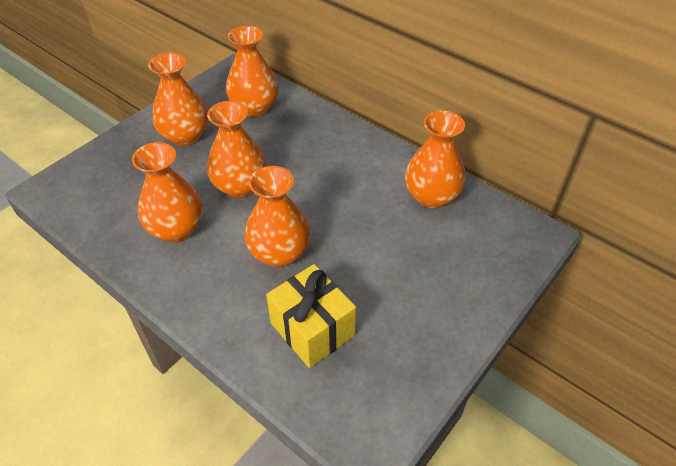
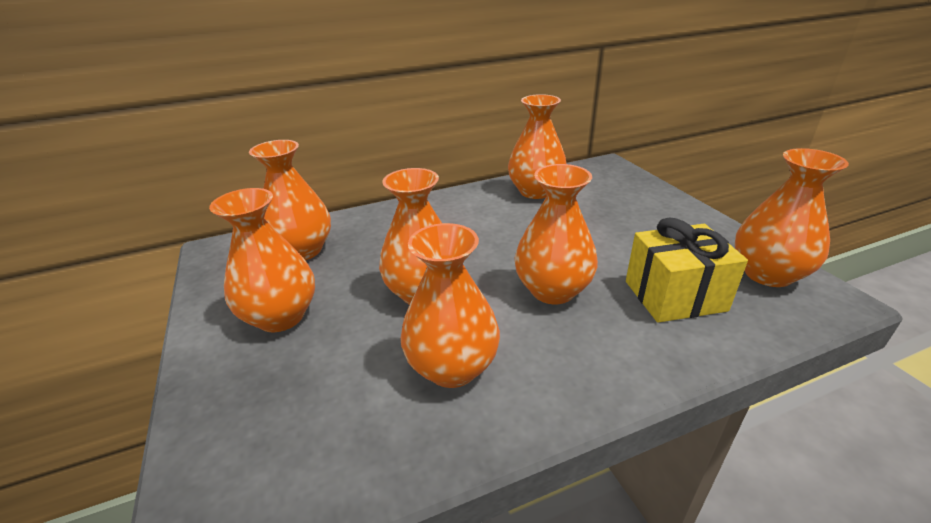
camera: 60 degrees left, 15 degrees down
none -> orange vase [735,148,849,287]

